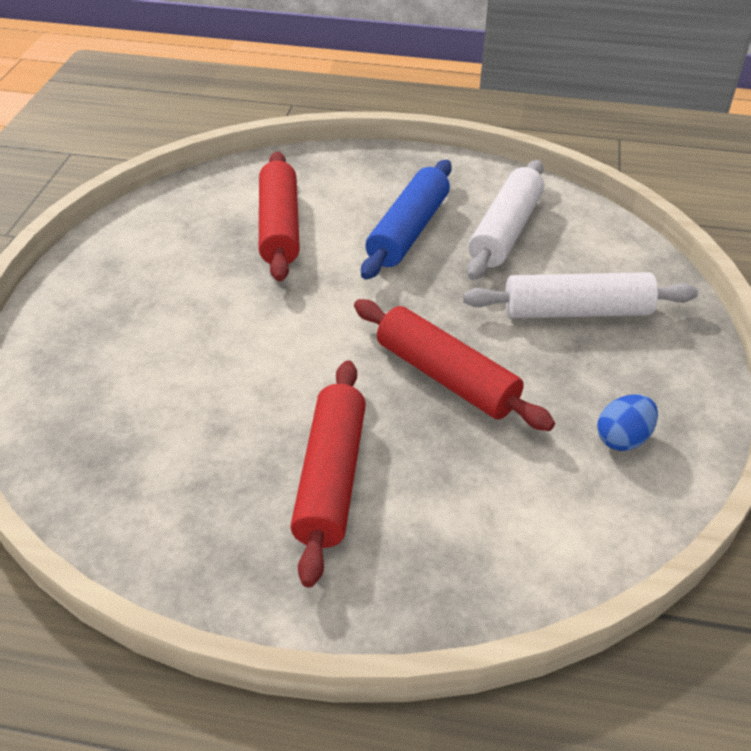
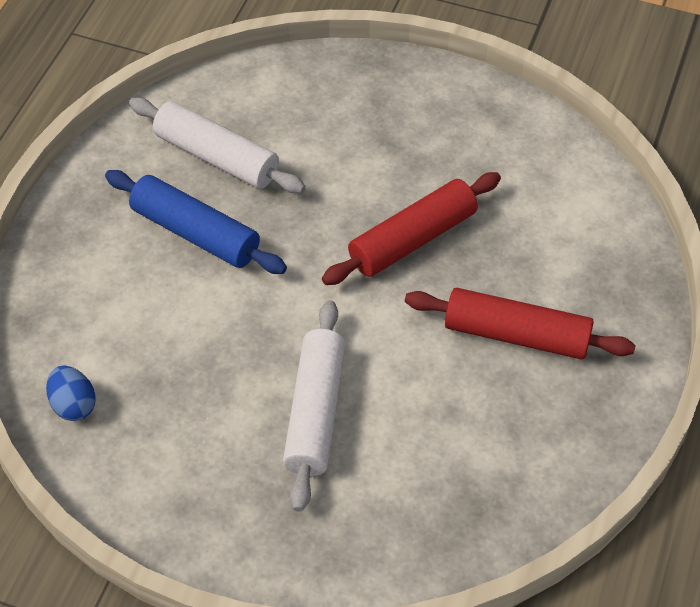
camera: 80 degrees left, 10 degrees up
red rolling pin [259,152,300,282] -> none
white rolling pin [463,272,698,318] -> white rolling pin moved to [283,300,346,512]
blue egg [597,395,658,451] -> blue egg moved to [46,365,96,421]

